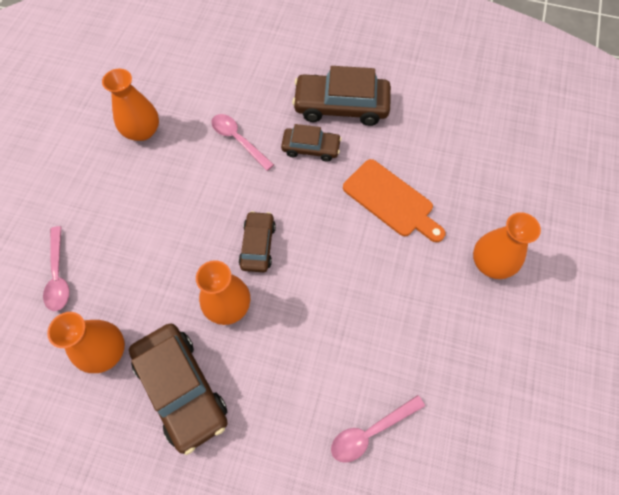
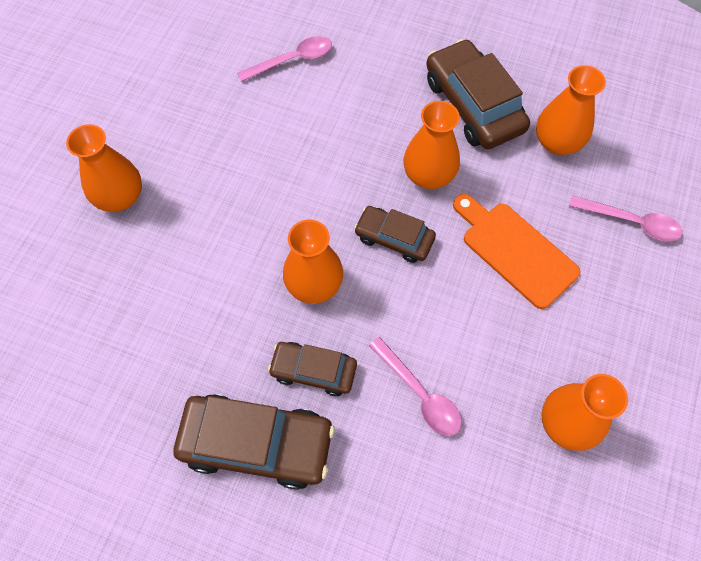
camera: 175 degrees left, 0 degrees up
pink spoon [43,226,70,311] -> pink spoon turned 120 degrees clockwise [569,195,683,242]
brown car [239,211,276,272] -> brown car turned 105 degrees clockwise [354,206,436,263]
orange cutting board [343,159,446,242] -> orange cutting board moved to [453,194,580,309]
none -> orange vase [283,220,343,304]

